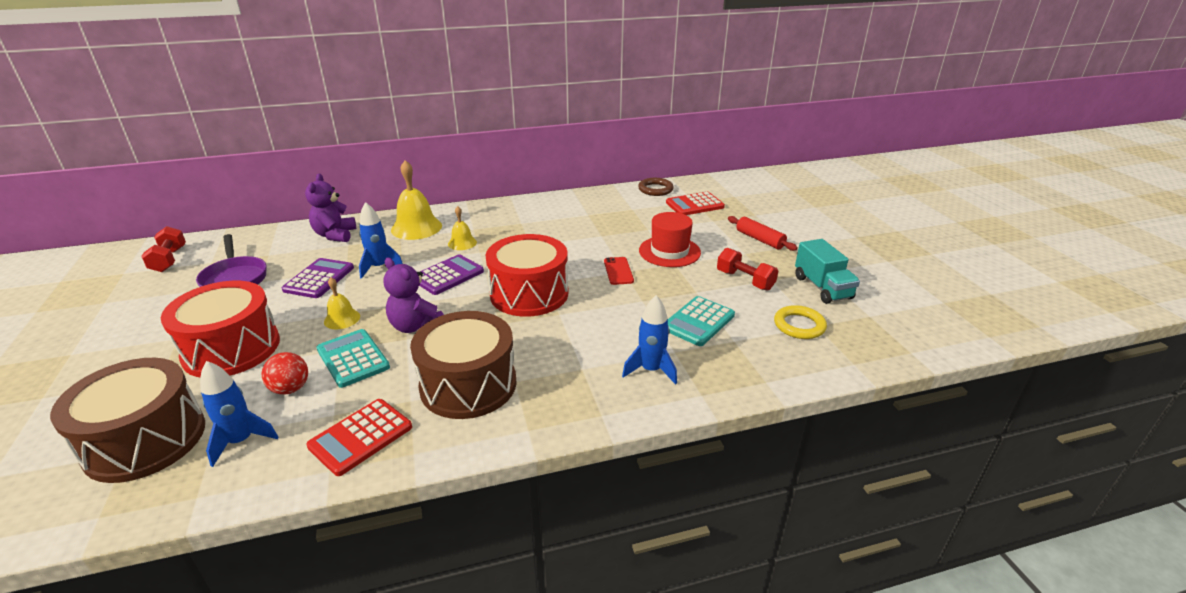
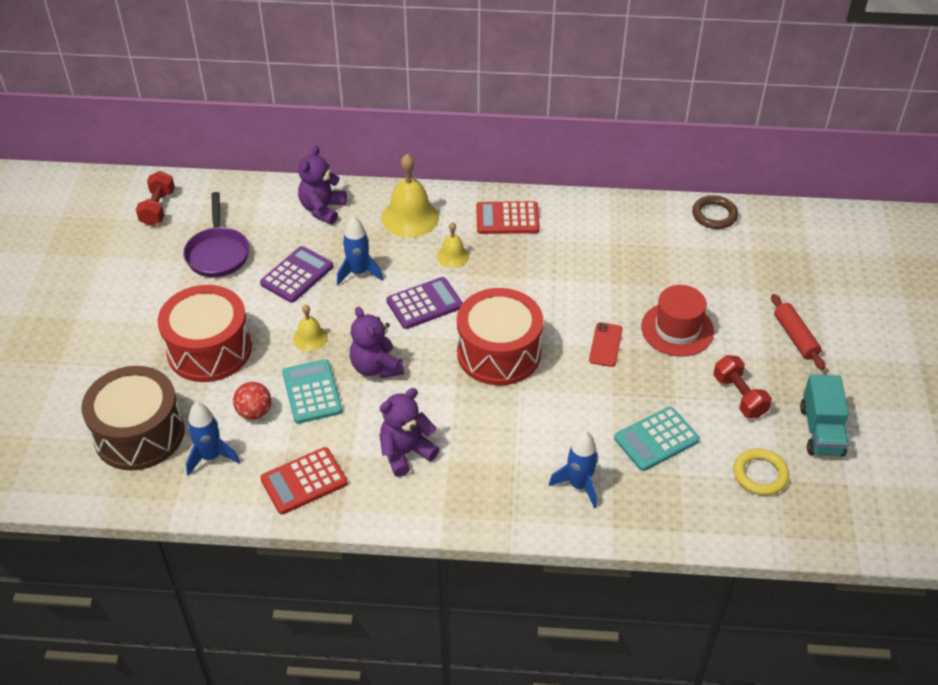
camera: 20 degrees right, 15 degrees up
brown drum [410,311,517,419] -> purple teddy bear [379,388,440,477]
red calculator [666,192,725,215] -> red calculator moved to [476,201,540,234]

